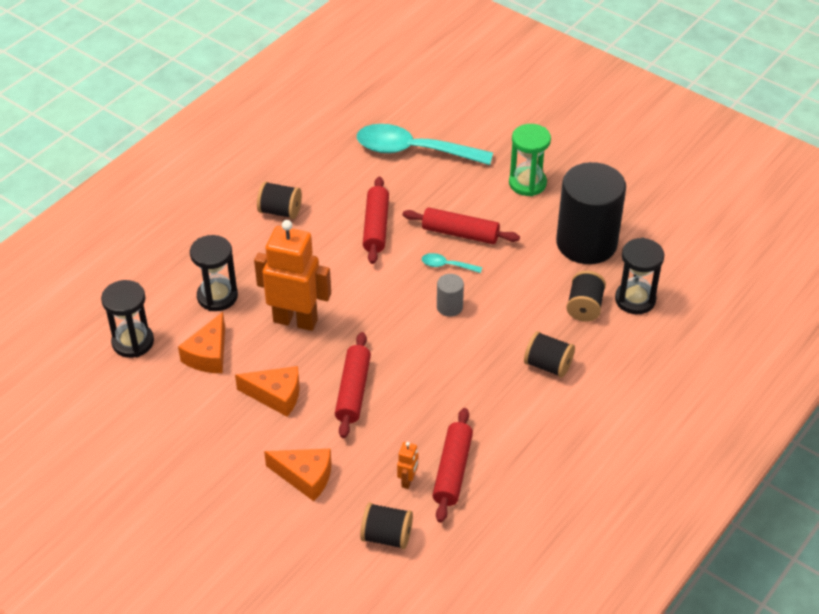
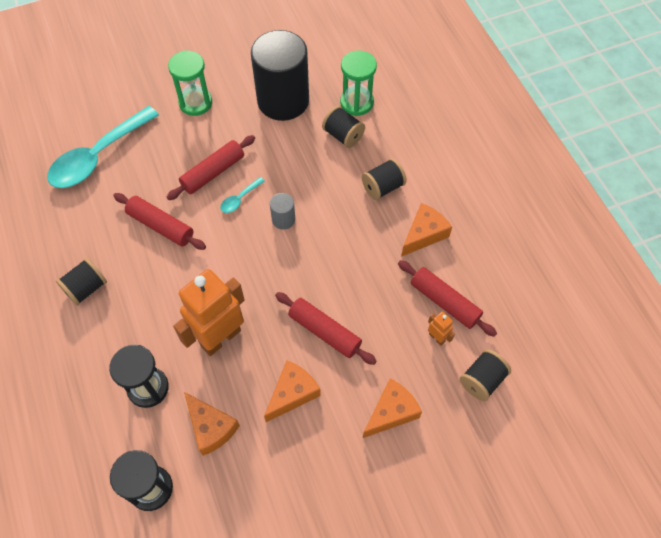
camera: 60 degrees left, 15 degrees up
black hourglass [615,238,665,314] -> green hourglass [340,51,377,116]
none -> orange cheese [401,203,452,257]

